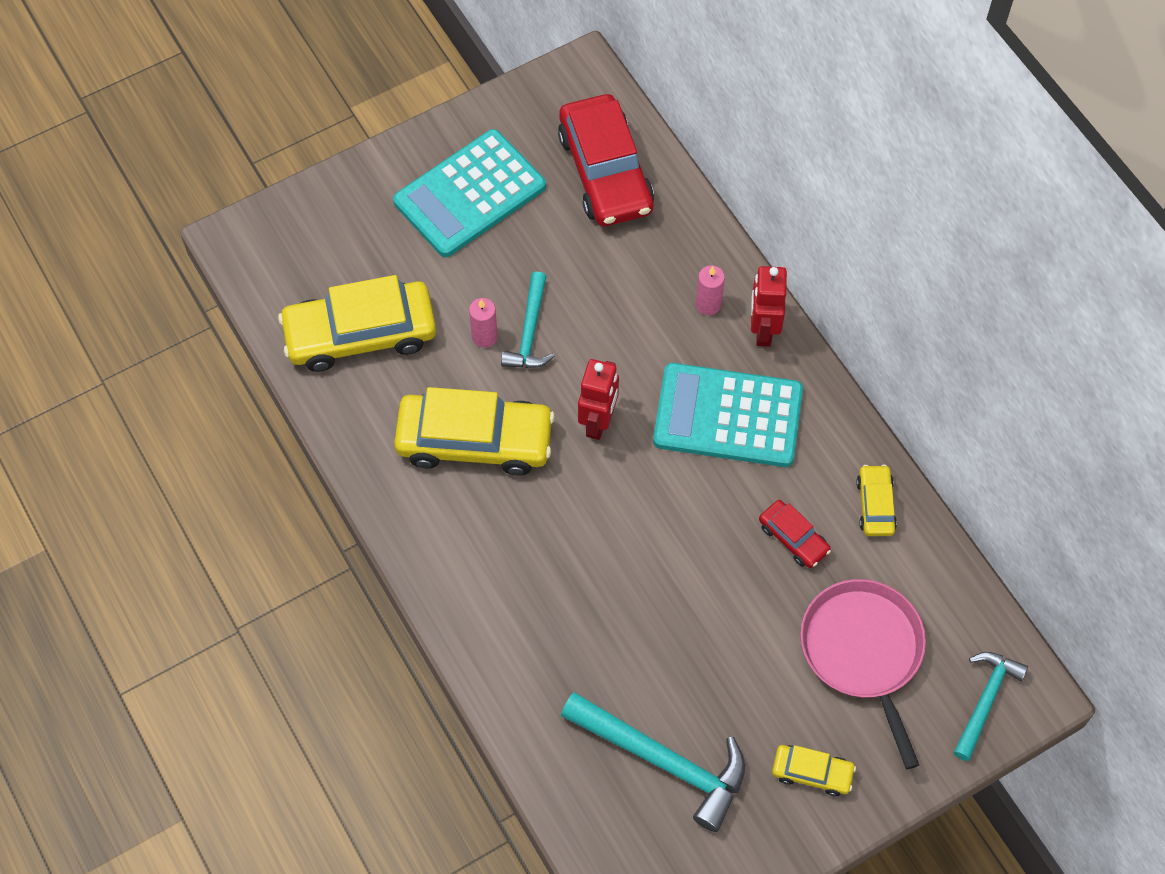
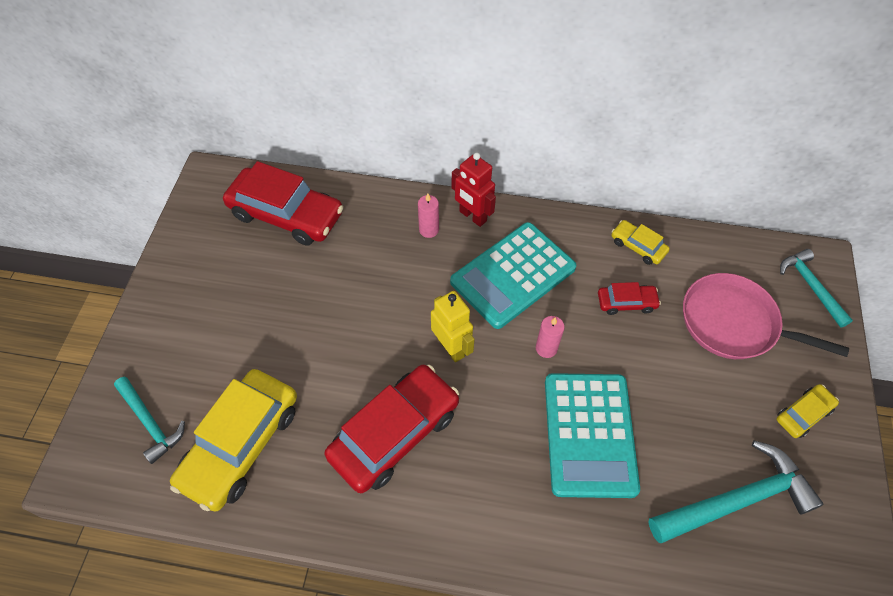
camera: 50 degrees left, 5 degrees down
turquoise calculator [393,129,546,257] -> turquoise calculator moved to [545,373,640,498]
yellow car [394,387,555,475] -> red car [324,365,459,493]
pink candle [469,298,498,348] -> pink candle moved to [536,316,565,358]
turquoise hammer [501,271,555,368] -> turquoise hammer moved to [114,377,185,464]
red robot [578,359,619,440] -> yellow robot [431,291,475,362]

